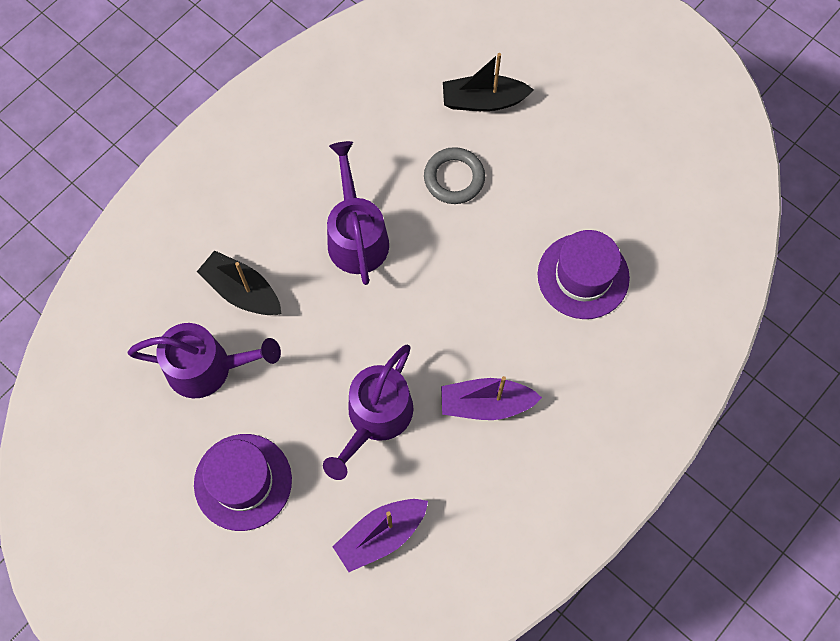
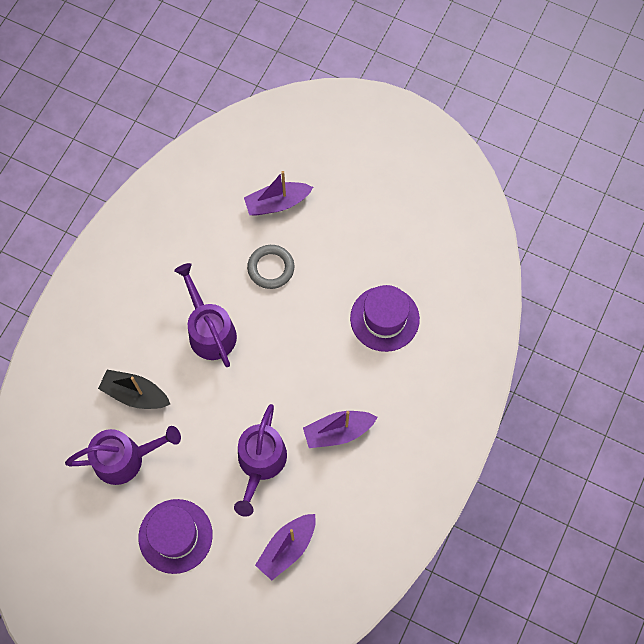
camera: 15 degrees left, 0 degrees up
black boat [443,53,534,111] -> purple boat [244,171,313,216]

